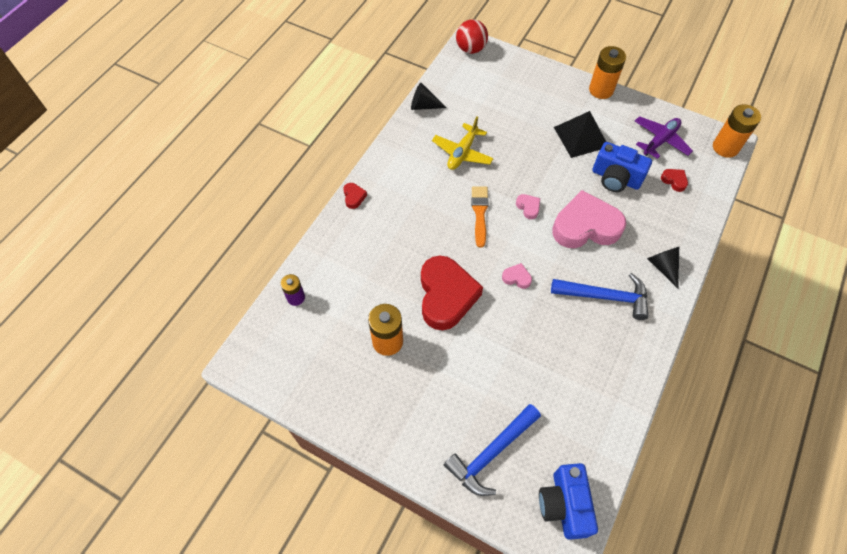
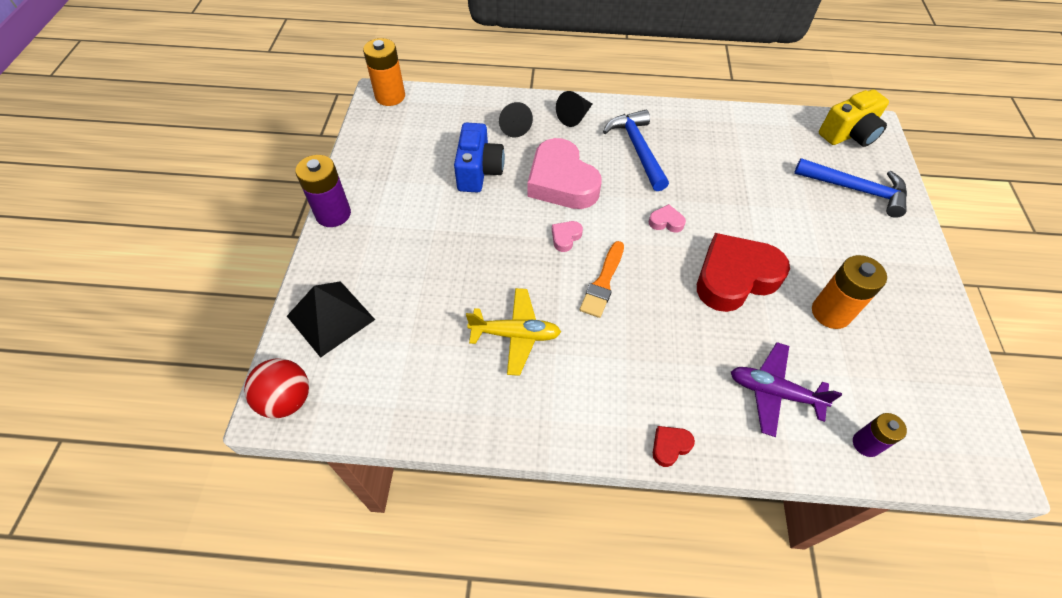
camera: 115 degrees left, 5 degrees down
black cone [411,83,447,110] -> black cone moved to [499,102,533,137]
orange brush [471,186,489,248] -> orange brush turned 45 degrees counterclockwise [580,241,624,318]
pink heart [502,263,532,289] -> pink heart turned 105 degrees clockwise [649,204,686,233]
blue camera [539,463,598,540] -> yellow camera [819,89,889,147]
black pyramid [554,111,606,158] -> black pyramid moved to [287,281,375,358]
orange battery [589,46,626,99] -> purple battery [295,155,351,227]
purple plane [635,116,693,159] -> purple plane moved to [731,342,842,437]
red heart [661,169,688,192] -> none

